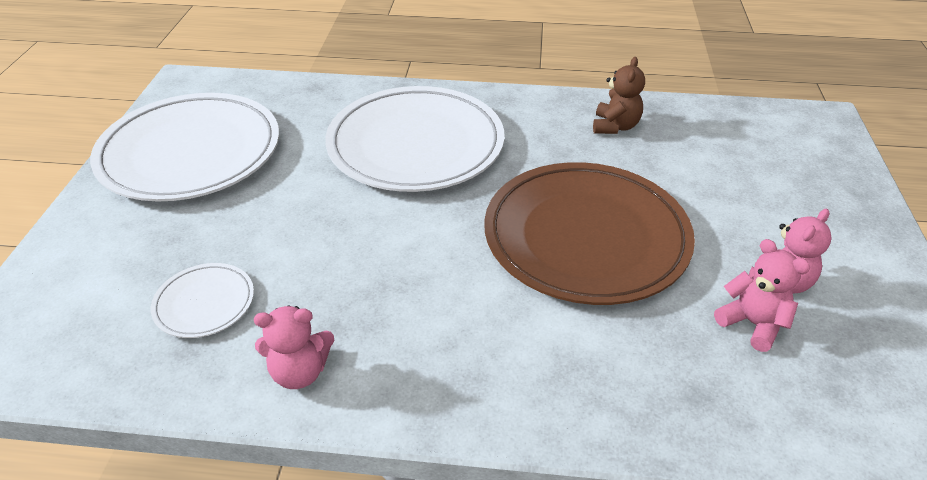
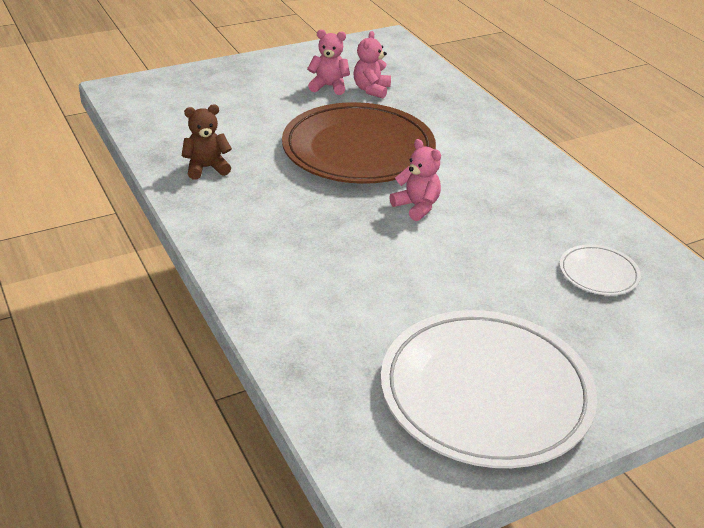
camera: 125 degrees left, 5 degrees down
pink teddy bear [254,305,334,389] -> pink teddy bear moved to [389,139,441,221]
white plate [325,86,505,192] -> none

